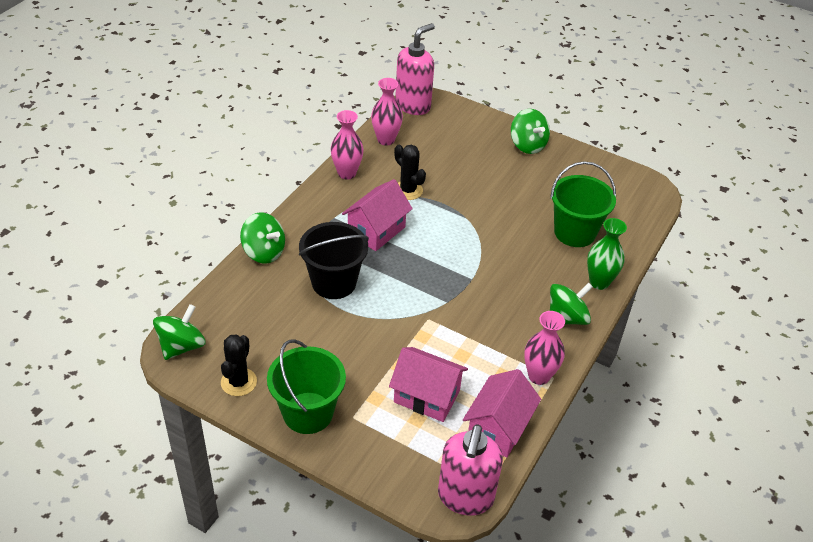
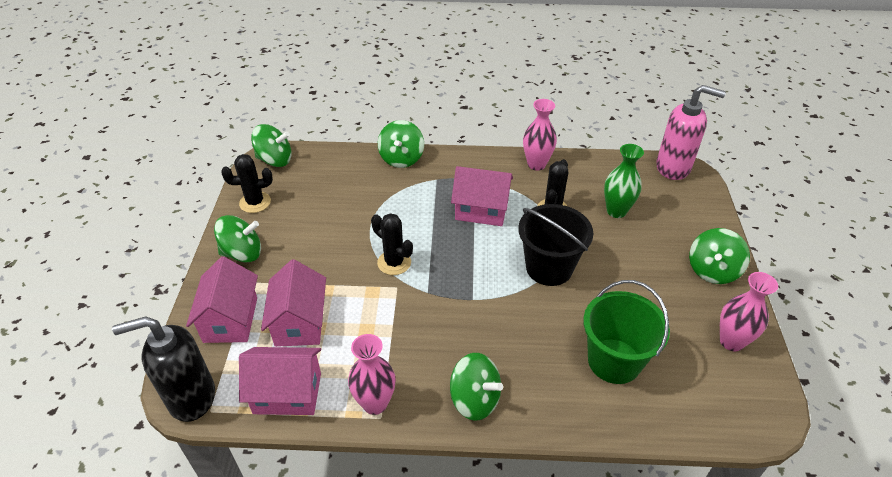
camera: 65 degrees right, 0 degrees up
green bucket [267,339,346,434] -> green spinning top [214,215,261,262]
black bucket [299,222,369,299] -> black bucket moved to [518,204,593,286]
pink vase [371,78,403,146] -> pink vase moved to [720,272,778,351]
pink soap dispenser [438,424,503,515] -> black soap dispenser [112,316,215,422]
green vase [587,218,627,290] -> green vase moved to [604,144,644,218]
none -> pink house [186,257,258,343]
none -> black cactus [371,213,413,275]

